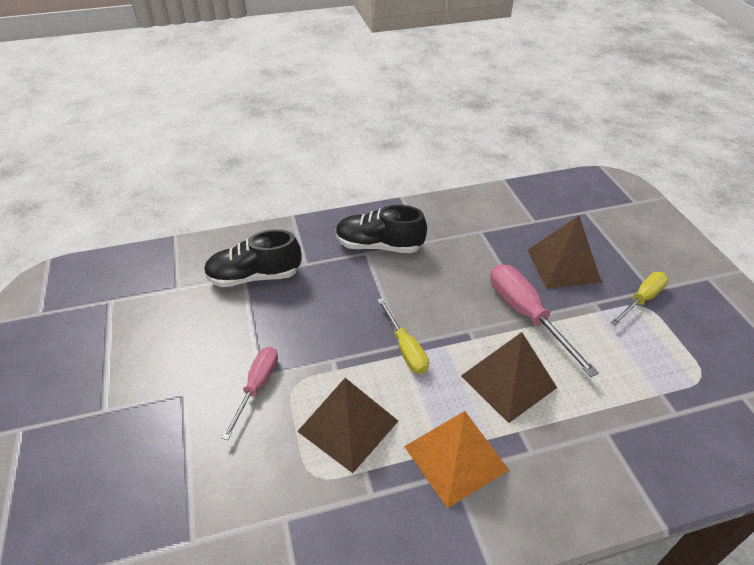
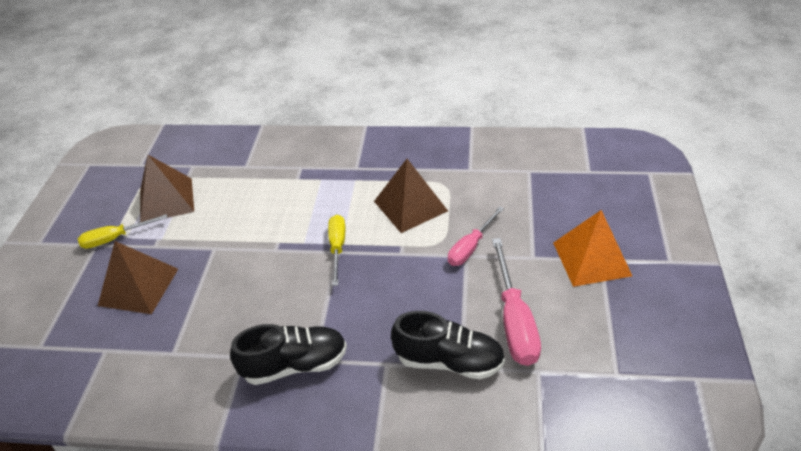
camera: 155 degrees left, 0 degrees up
black shoe [336,205,427,253] -> black shoe turned 45 degrees counterclockwise [230,324,347,385]
orange pyramid [404,411,509,508] -> orange pyramid moved to [553,210,632,287]
brown pyramid [461,332,557,423] -> brown pyramid moved to [140,155,194,222]
pink screwdriver [491,264,599,377] -> pink screwdriver moved to [492,238,541,366]

